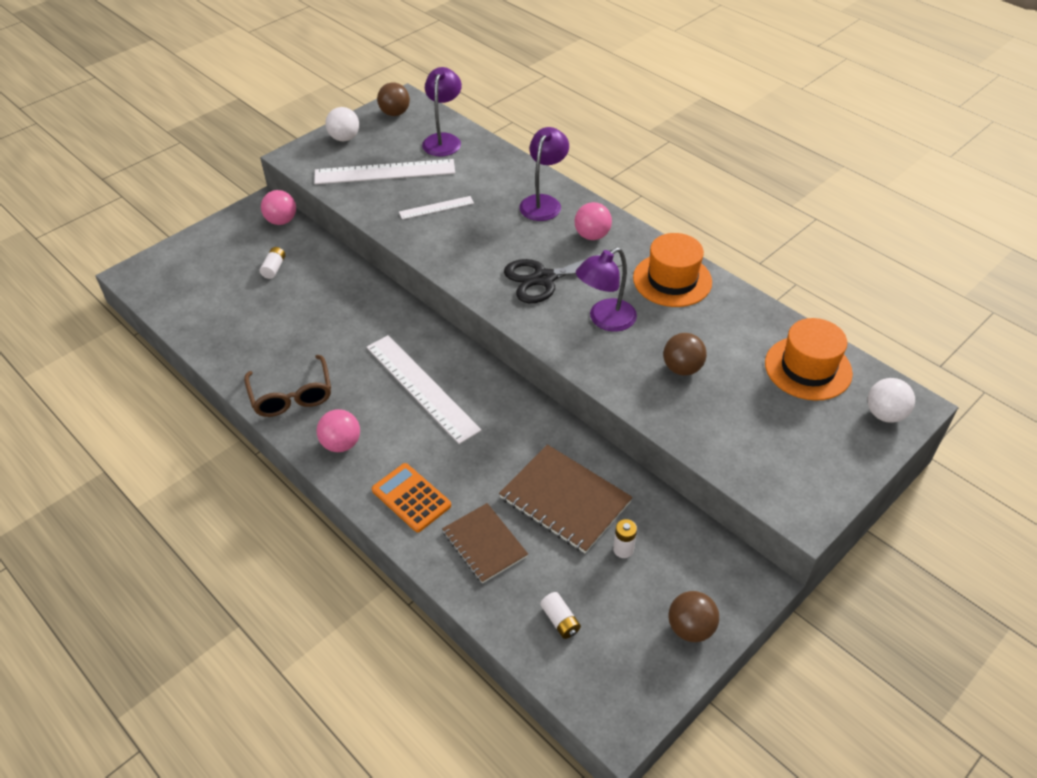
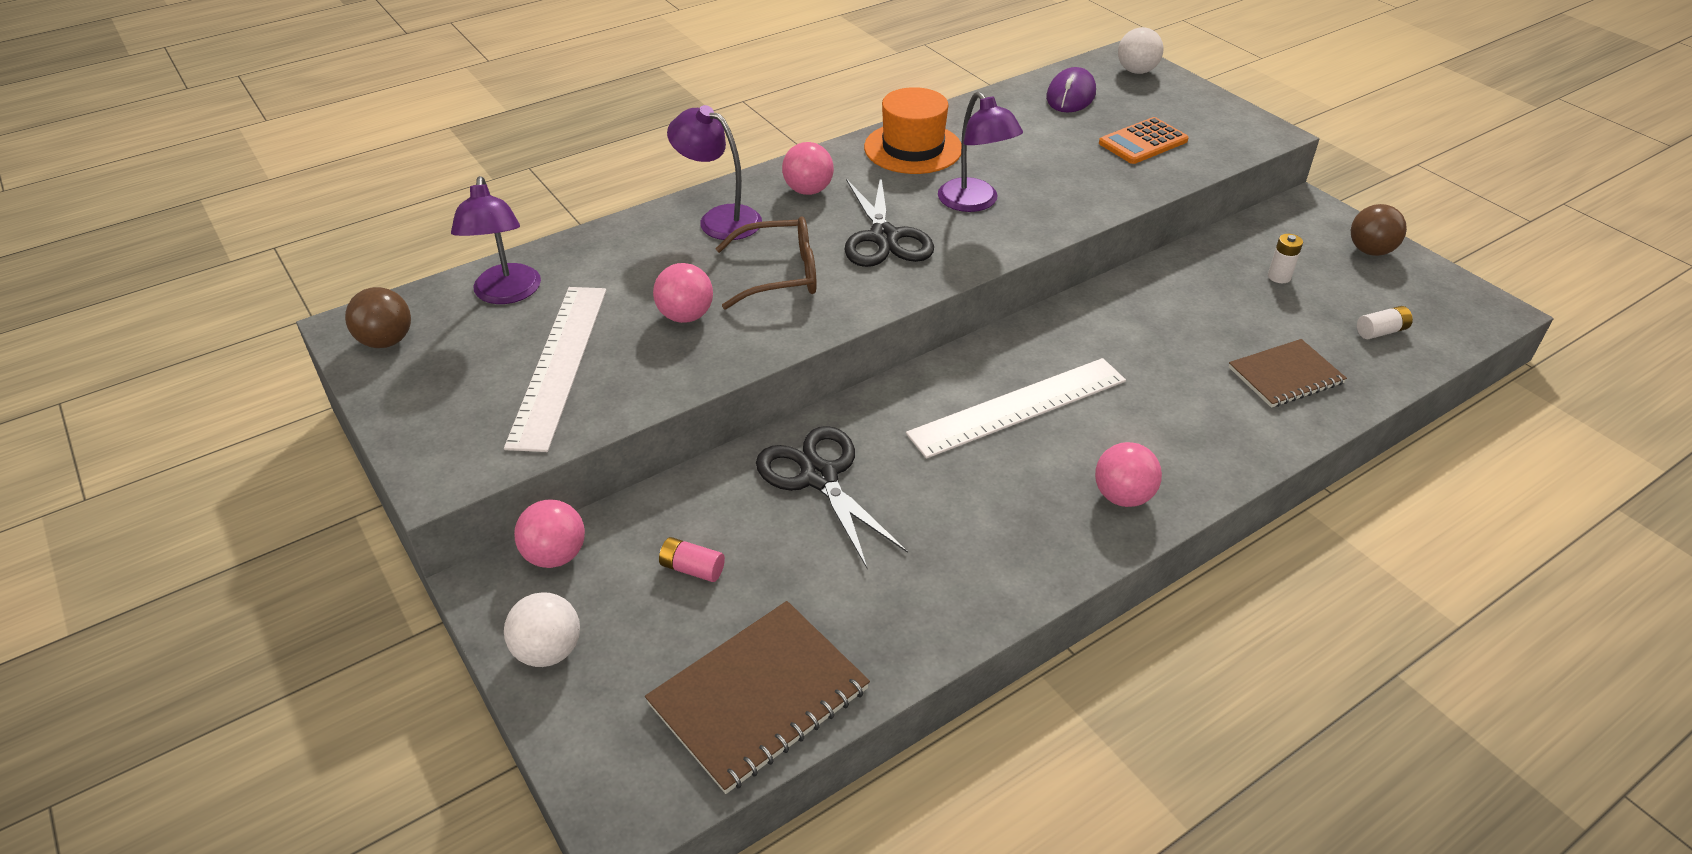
camera: 80 degrees left, 5 degrees down
brown glasses [244,355,331,417] -> brown glasses moved to [715,216,817,310]
white battery [260,247,285,279] -> pink battery [659,537,725,582]
white ball [325,107,359,141] -> white ball moved to [504,592,580,667]
orange calculator [372,463,451,532] -> orange calculator moved to [1099,117,1189,164]
white ruler [399,196,474,219] -> pink ball [653,263,713,323]
purple lamp [422,67,462,156] -> purple lamp turned 120 degrees counterclockwise [451,176,541,304]
brown notebook [499,444,633,554] -> brown notebook moved to [645,601,870,794]
brown ball [663,333,707,376] -> none
orange hat [765,318,853,401] -> purple mouse [1046,67,1096,112]
none -> black scissors [756,426,908,568]

